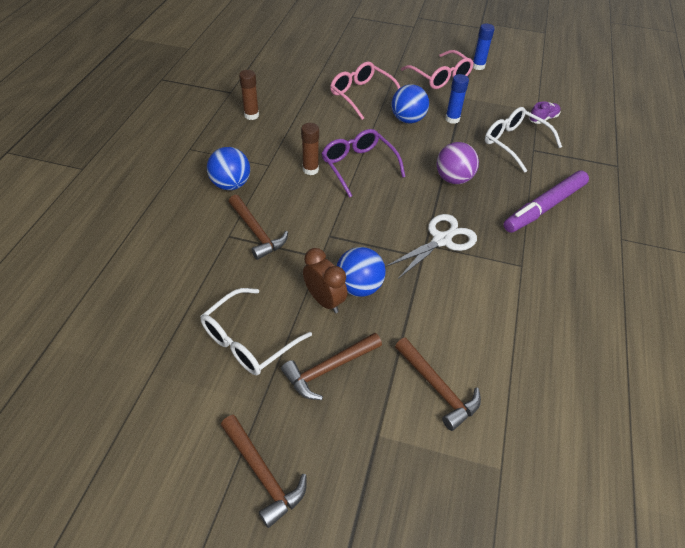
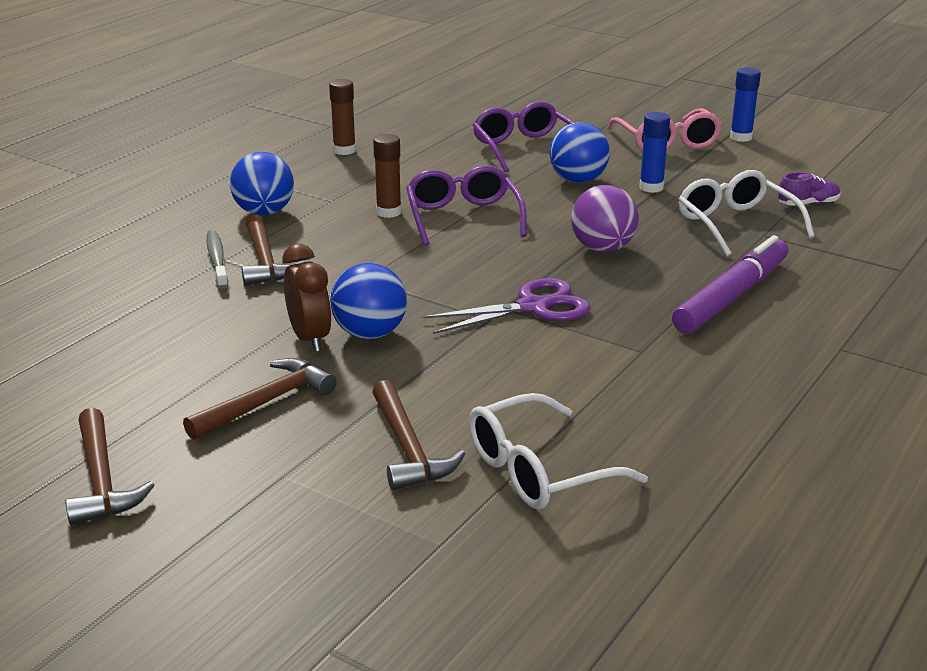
camera: 20 degrees right, 20 degrees down
white glasses [201,288,312,375] -> white glasses moved to [469,393,648,509]
brown hammer [281,333,382,400] -> brown hammer turned 150 degrees clockwise [183,358,337,440]
pink glasses [330,62,401,120] -> purple glasses [473,101,575,173]
white scissors [385,214,477,279] -> purple scissors [422,278,590,334]
purple marker [503,171,589,233] -> purple marker turned 150 degrees clockwise [672,235,788,334]
none -> grey toothbrush [206,230,228,289]

